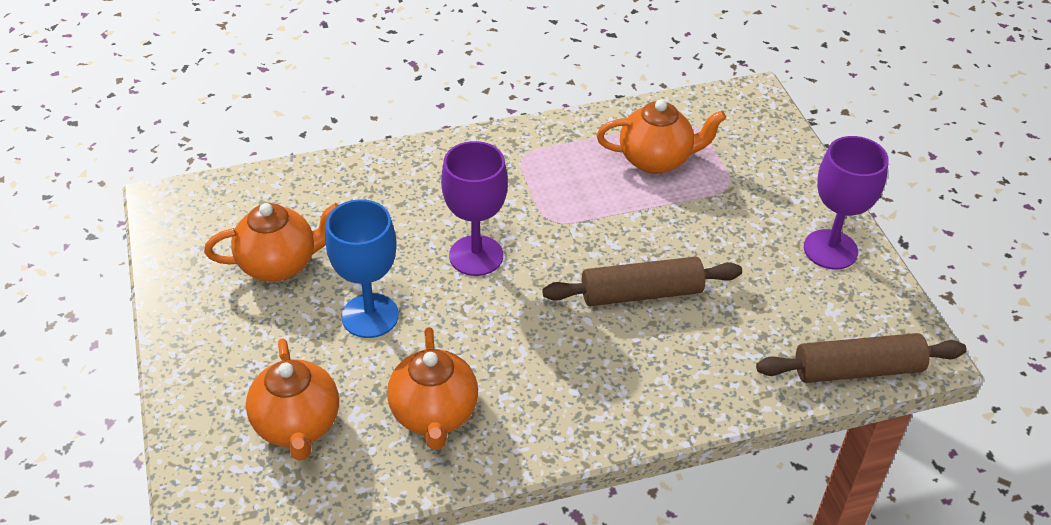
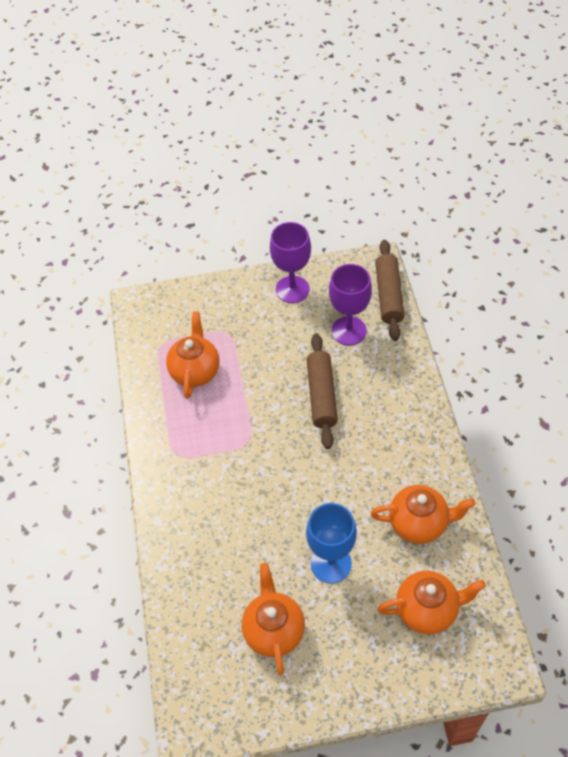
camera: 80 degrees left, 10 degrees up
purple goblet [441,141,508,276] -> purple goblet moved to [329,264,372,346]

